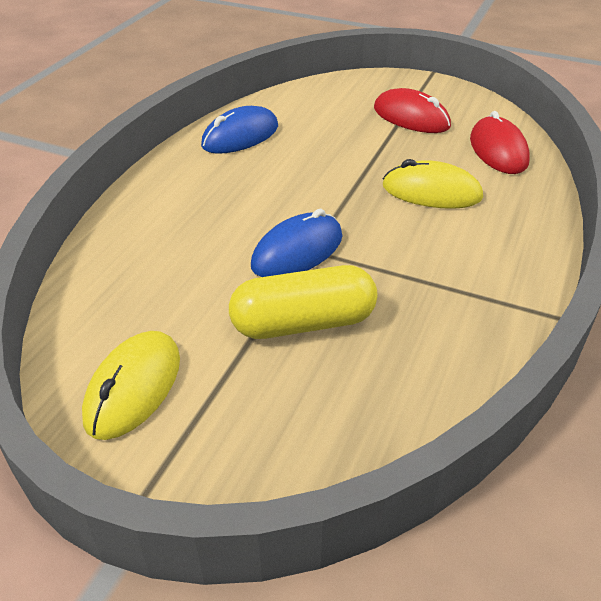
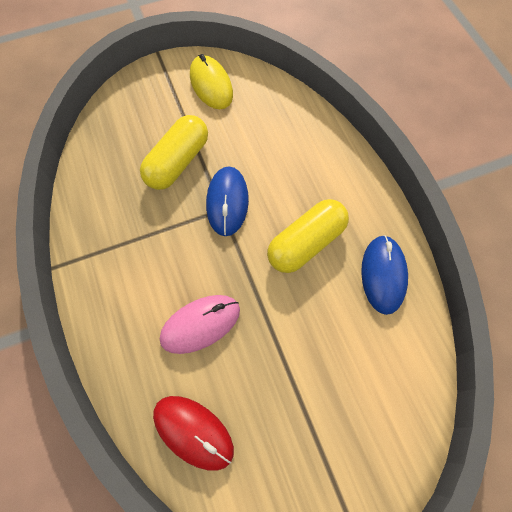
camera: 135 degrees right, 25 degrees up
red mouse [374,88,451,133] -> none
yellow mouse [383,159,483,209] -> pink mouse [160,295,240,354]
none -> yellow capsule [267,199,349,273]

